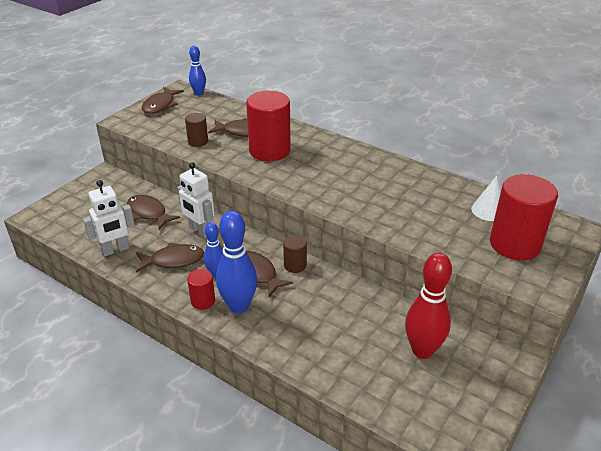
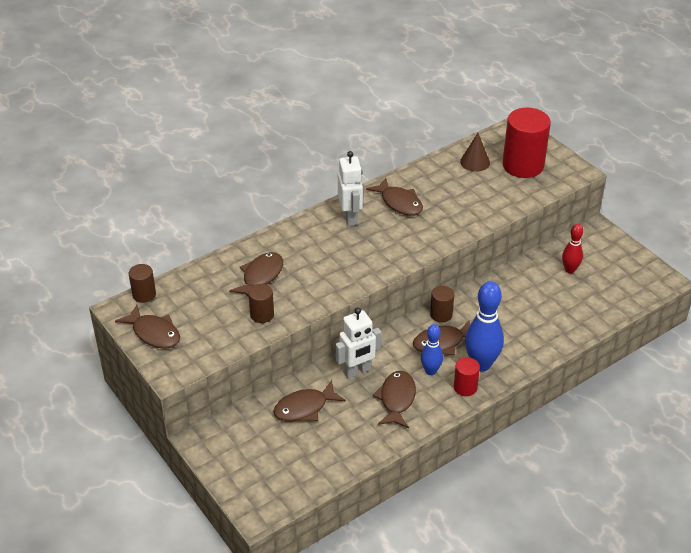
camera: 70 degrees left, 5 degrees up
white robot [83,180,135,256] -> white robot moved to [338,151,363,226]
blue bowling pin [189,46,206,96] -> brown cylinder [129,264,156,303]
red cylinder [246,91,291,161] -> none
red bowling pin [405,253,452,359] -> red bowling pin [562,224,583,274], size x0.58
white cone [471,176,501,221] -> brown cone [460,133,490,172]
none -> brown fish [366,178,423,216]

